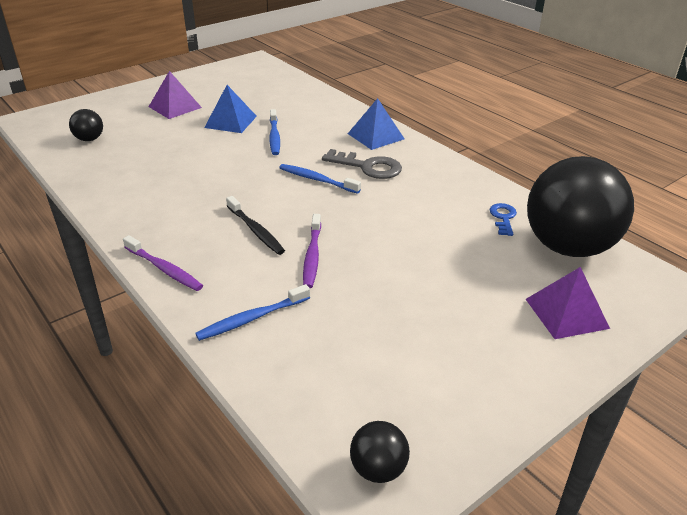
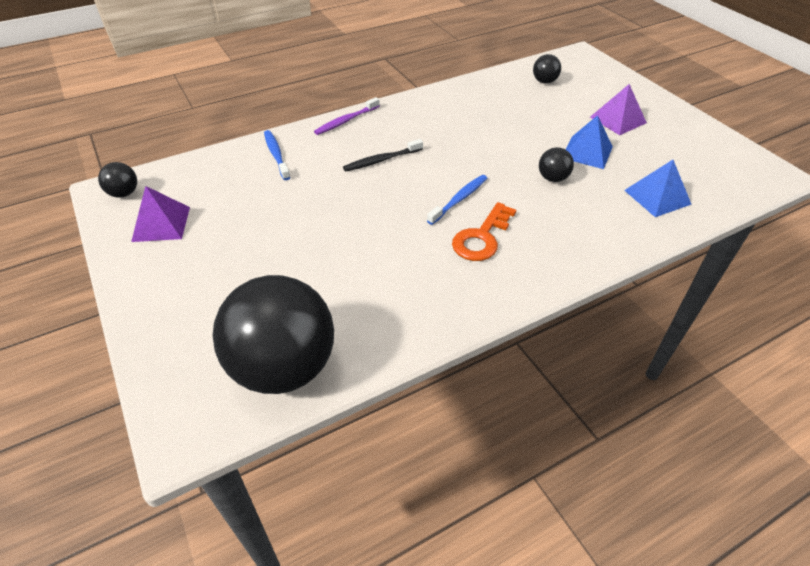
camera: 100 degrees right, 10 degrees up
blue toothbrush [269,109,280,155] -> black ball [539,147,574,182]
purple toothbrush [303,214,321,288] -> none
grey key [322,149,402,179] -> orange key [452,202,516,261]
blue pyramid [348,98,405,150] -> blue pyramid moved to [624,160,692,217]
blue key [489,203,517,236] -> none
purple pyramid [526,267,610,339] -> purple pyramid moved to [131,186,190,242]

